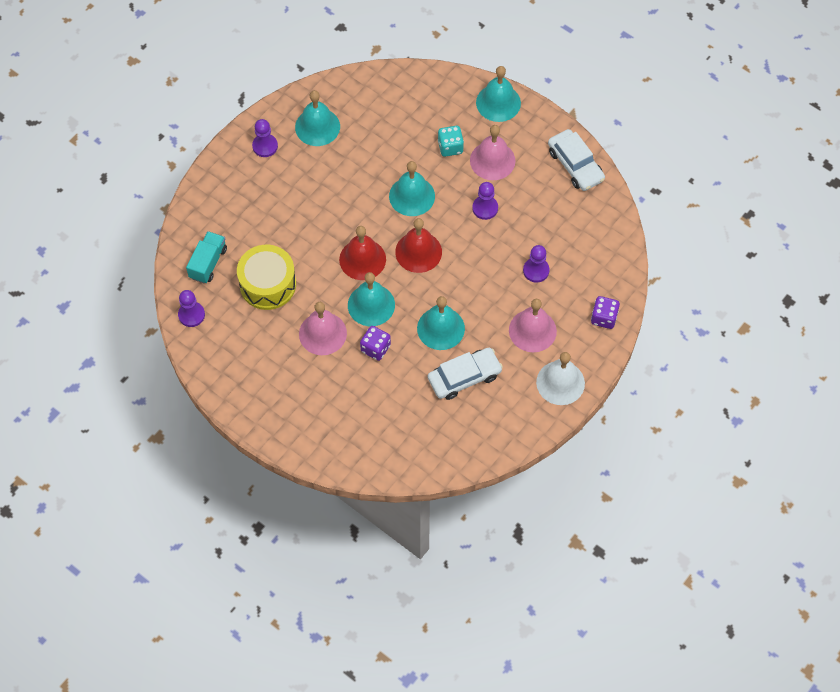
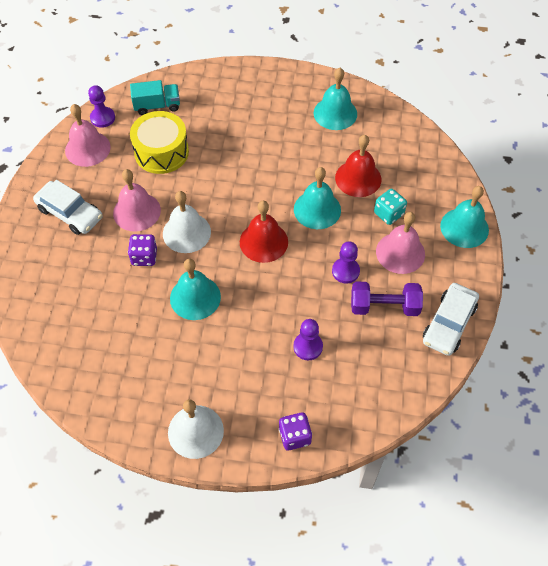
camera: 60 degrees right, 5 degrees down
purple pawn [252,119,278,157] -> none
red bell [339,226,386,280] -> red bell moved to [335,135,381,197]
turquoise bell [348,272,395,326] -> white bell [163,191,211,253]
white car [428,348,503,400] -> white car moved to [33,180,103,235]
pink bell [509,299,557,352] -> pink bell moved to [65,104,111,167]
none -> purple dumbbell [351,282,423,316]

